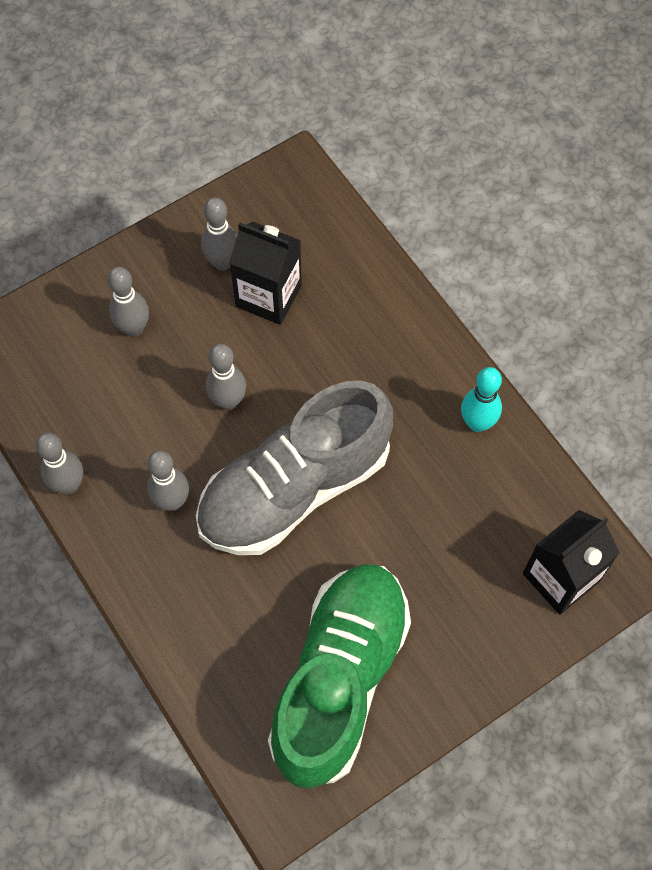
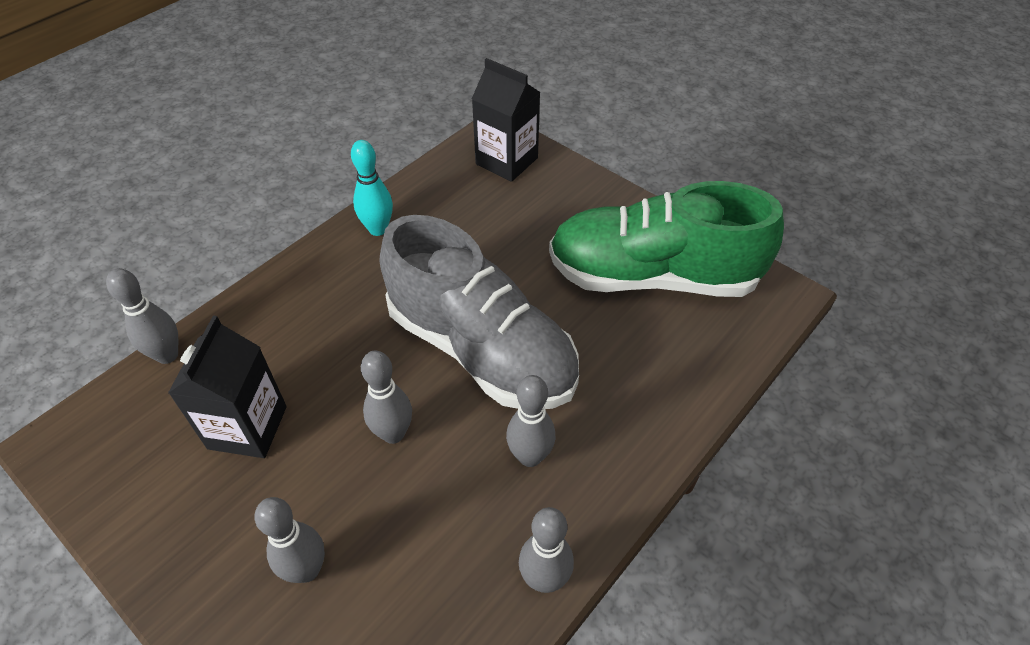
camera: 105 degrees left, 15 degrees down
grey bowling pin [201,197,237,271] -> grey bowling pin moved to [106,268,178,364]

